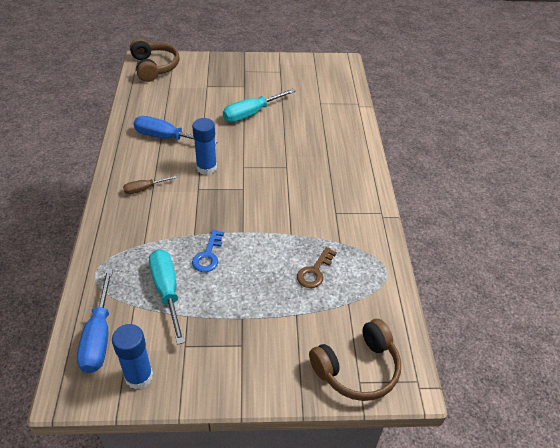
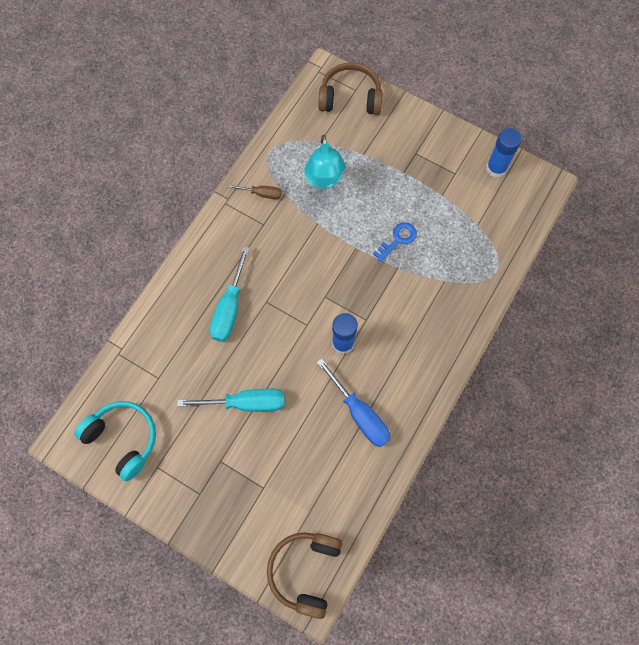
camera: 145 degrees left, 25 degrees up
blue screwdriver [77,269,113,373] -> none
brown screwdriver [123,176,177,194] -> brown screwdriver moved to [227,184,282,199]
turquoise screwdriver [149,249,185,345] -> turquoise screwdriver moved to [210,246,249,342]
brown key [297,247,337,288] -> turquoise lamp [304,135,345,189]
none -> turquoise headphones [74,401,156,481]

